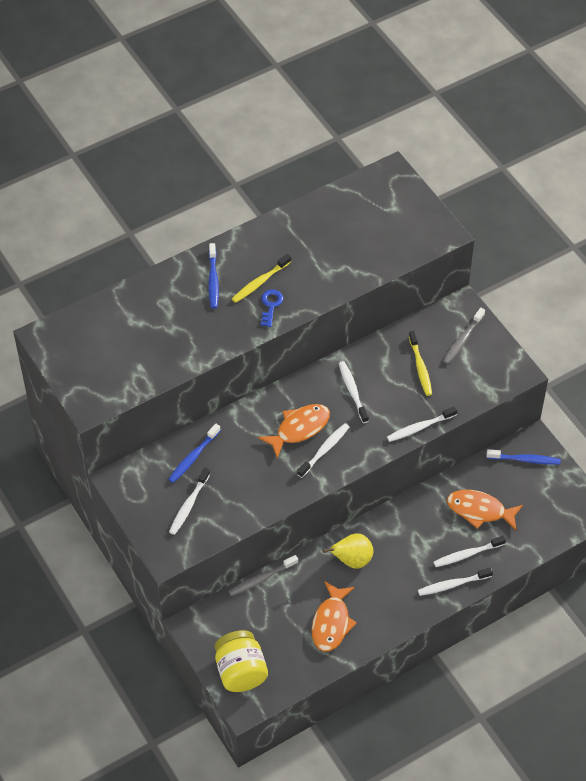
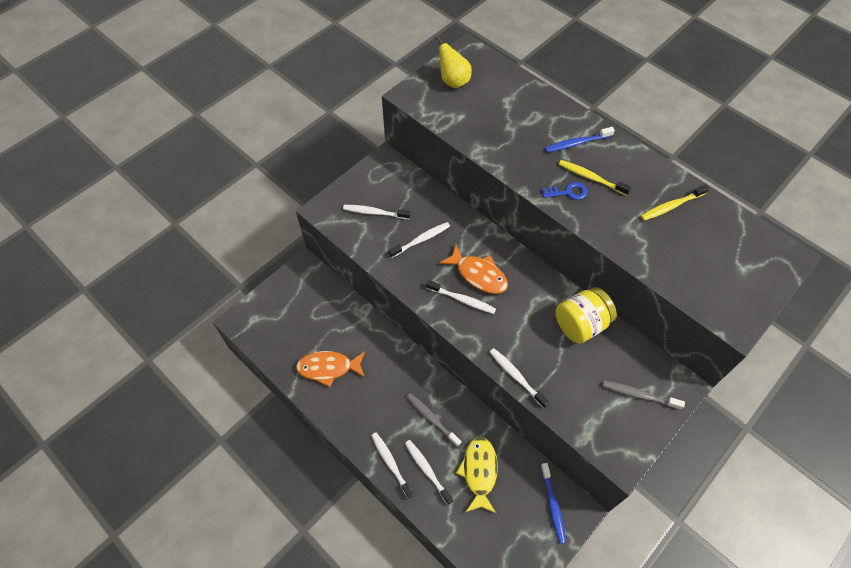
camera: 75 degrees right, 5 degrees up
blue toothbrush [168,423,221,483] -> none
yellow jar [215,630,268,692] -> yellow jar moved to [555,287,617,344]
grey toothbrush [228,555,298,596] -> grey toothbrush moved to [406,393,461,447]
yellow pear [323,534,373,569] -> yellow pear moved to [435,35,472,89]
white toothbrush [339,361,369,423] -> white toothbrush moved to [388,222,450,258]
yellow toothbrush [409,331,432,396] -> yellow toothbrush moved to [641,184,709,221]
orange fish [447,490,523,530] -> yellow fish [456,437,498,513]

